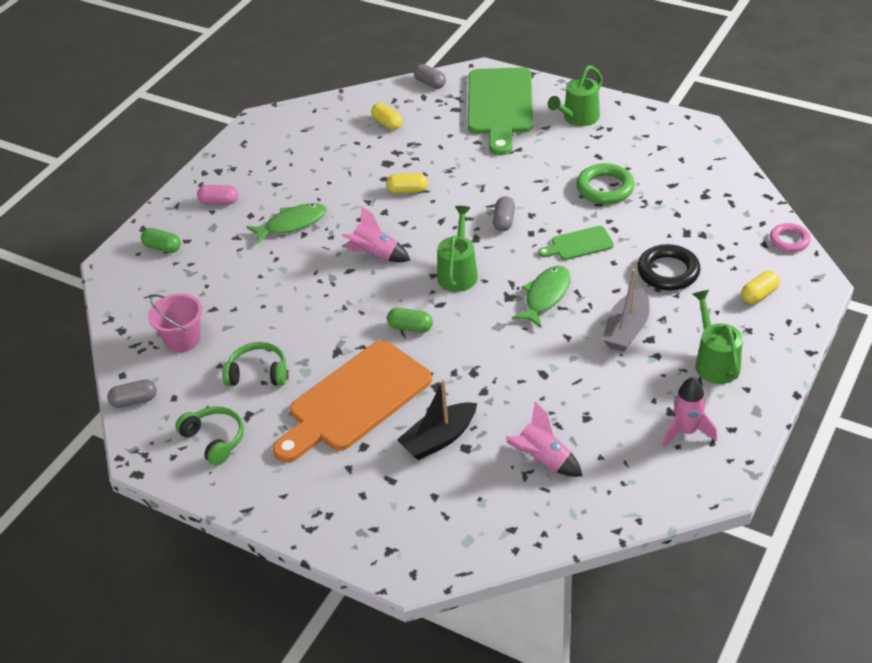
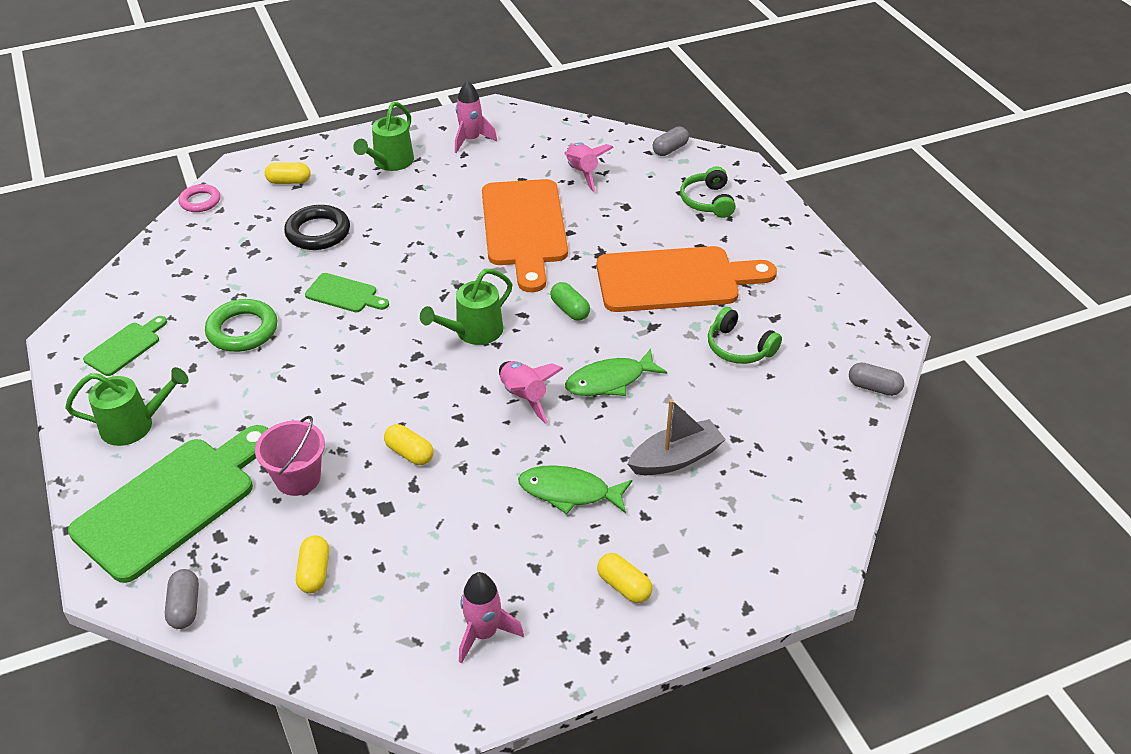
camera: 145 degrees left, 0 degrees up
green capsule [141,228,181,253] -> none
pink bucket [148,293,202,353] -> pink bucket moved to [255,416,325,496]
green headphones [175,406,244,465] -> green headphones moved to [680,166,736,218]
pink capsule [197,185,238,205] -> yellow capsule [597,553,652,603]
black boat [397,380,477,460] -> none
grey capsule [493,196,515,231] -> grey capsule moved to [653,127,689,156]
green fish [512,266,570,328] -> green fish moved to [565,348,667,396]
grey boat [603,268,650,352] -> grey boat moved to [627,399,726,475]
none -> green cutting board [83,316,167,376]
none -> pink rocket [459,572,524,664]
none -> orange cutting board [482,179,568,292]

